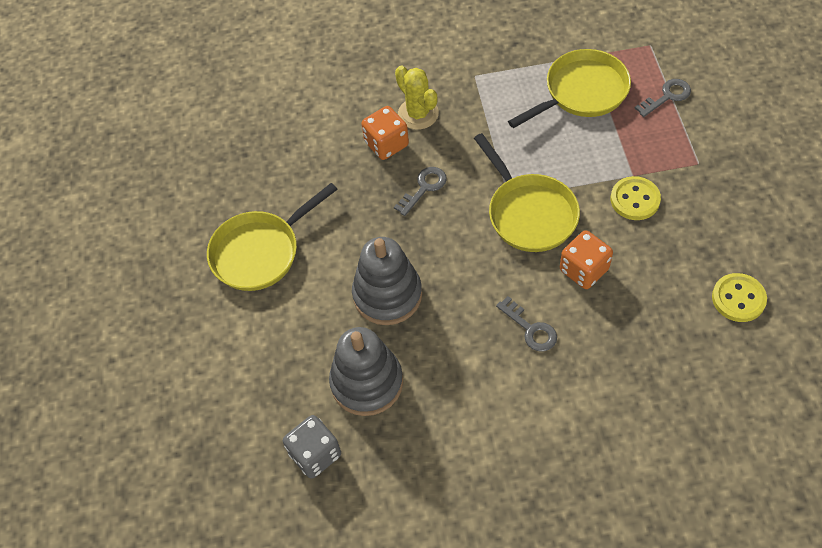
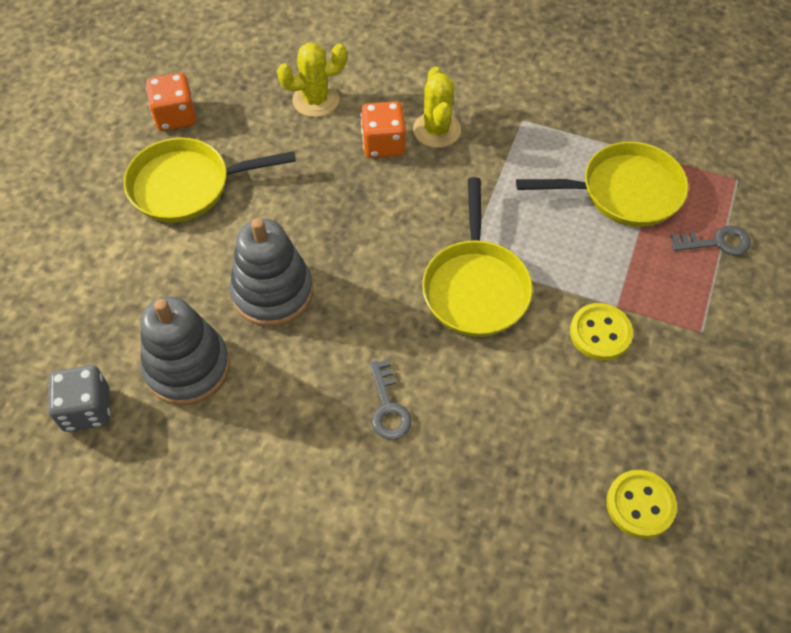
camera: 25 degrees right, 0 degrees up
grey key [394,167,447,216] -> none
orange dice [560,230,613,289] -> orange dice moved to [146,73,196,131]
none -> yellow cactus [277,42,347,117]

